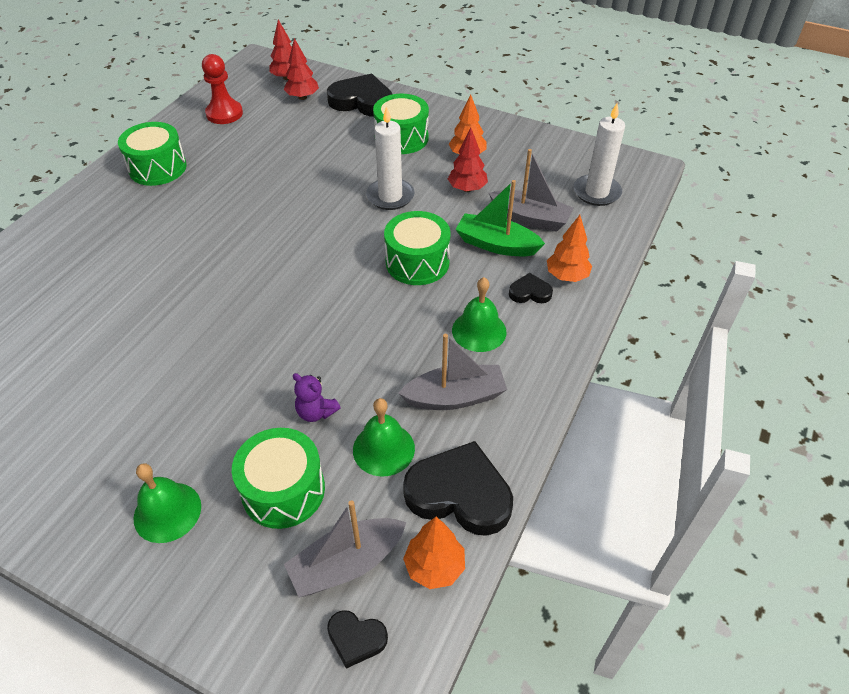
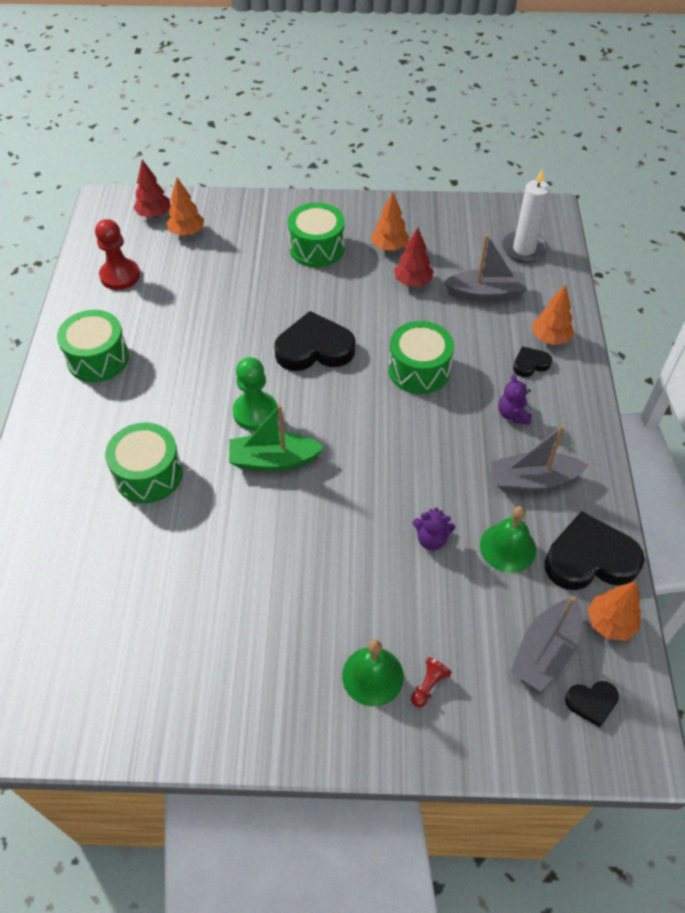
camera: 25 degrees left, 5 degrees up
green drum [232,428,325,529] -> green drum moved to [105,423,183,503]
red tree [283,38,319,100] -> orange tree [166,178,204,236]
black heart [327,73,392,117] -> black heart moved to [274,311,355,371]
white candle [366,106,414,210] -> none
grey boat [398,334,507,410] -> grey boat turned 150 degrees counterclockwise [491,425,589,492]
green bell [452,277,507,352] -> purple teddy bear [498,374,532,424]
green boat [455,180,545,256] -> green boat moved to [229,404,324,471]
none -> green pawn [233,357,278,431]
none -> red pawn [411,657,452,707]

